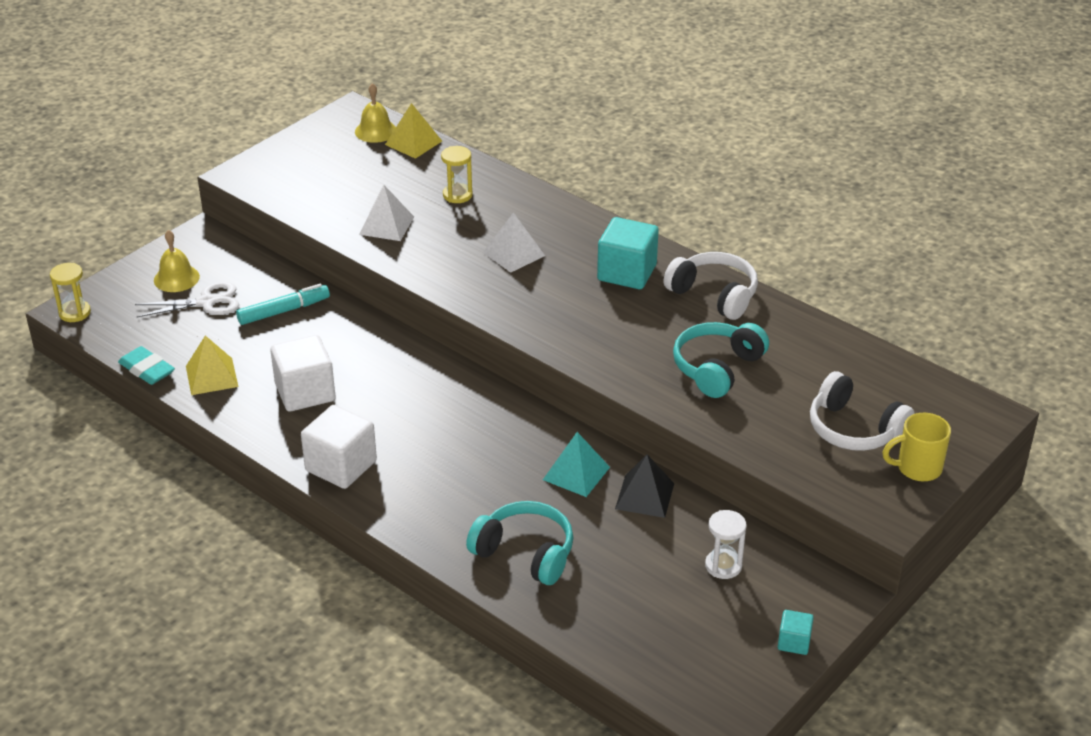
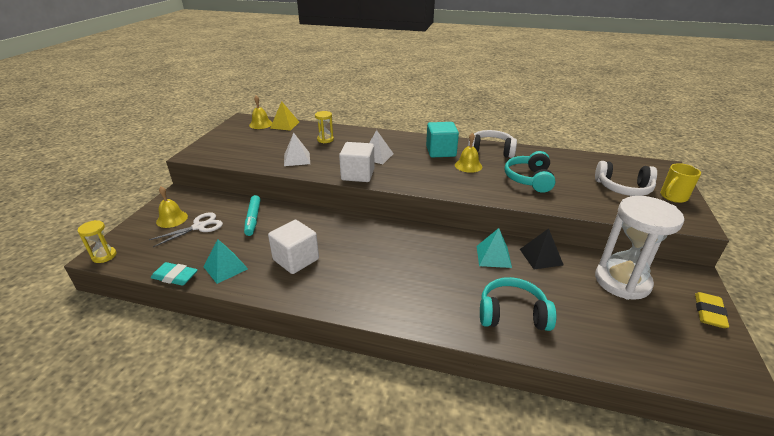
camera: 25 degrees left, 5 degrees down
yellow pyramid [186,336,239,395] -> turquoise pyramid [204,239,248,284]
turquoise marker [236,284,330,325] -> turquoise marker turned 135 degrees clockwise [244,195,261,236]
white cube [301,405,377,489] -> white cube moved to [339,142,375,182]
white hourglass [705,510,747,579] -> white hourglass [595,196,684,300], size x2.19
turquoise cube [778,610,814,655] -> yellow eraser [695,292,729,328]
none -> yellow bell [455,133,482,173]

